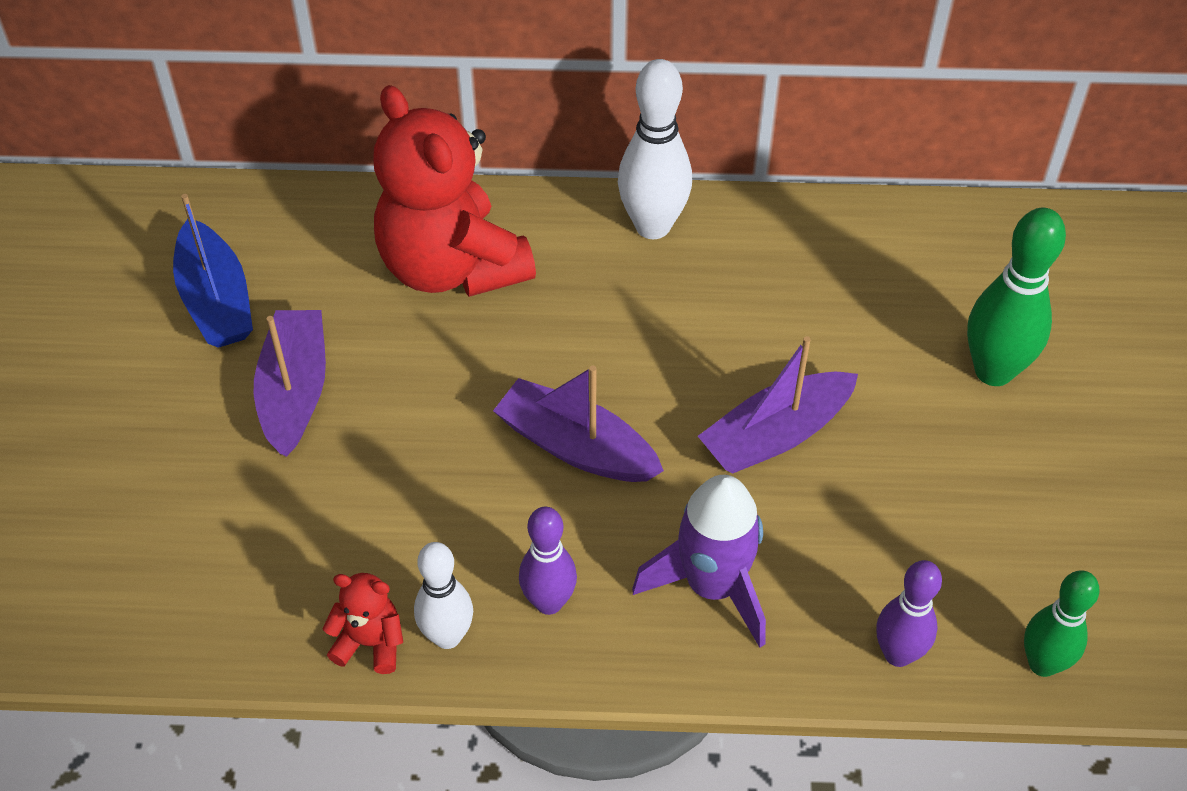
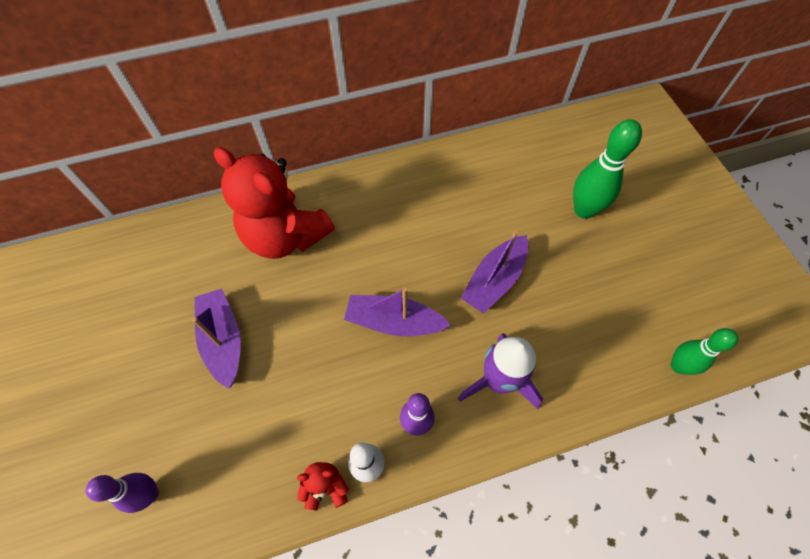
camera: 20 degrees left, 10 degrees up
blue boat [173,194,253,348] -> none
white bowling pin [618,59,692,239] -> none
purple bowling pin [876,560,942,667] -> purple bowling pin moved to [86,473,159,513]

